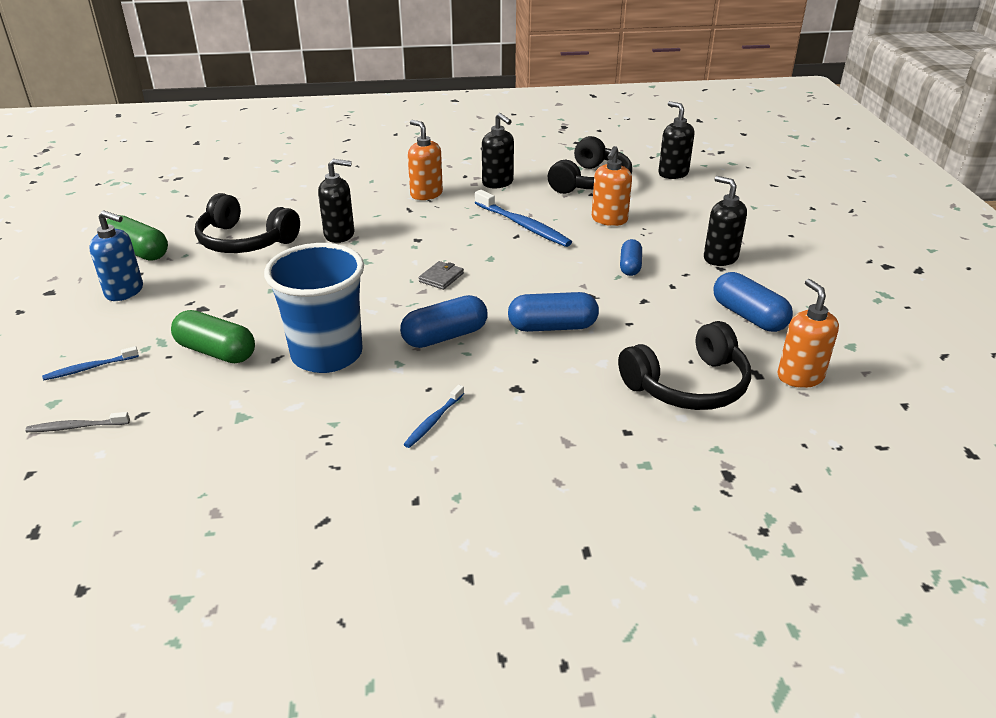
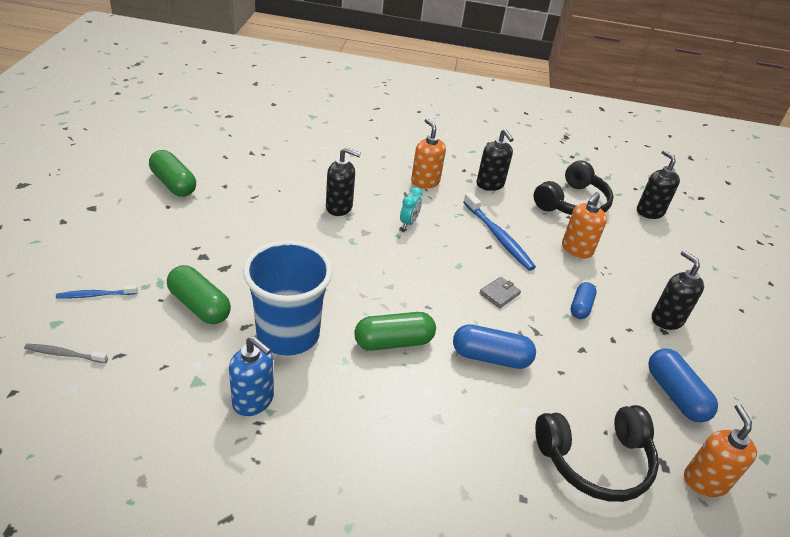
camera: 10 degrees right, 5 degrees up
blue soap dispenser [89,210,143,301] -> blue soap dispenser moved to [229,336,274,416]
black headphones [195,193,300,253] -> none
blue capsule [400,295,488,348] -> green capsule [354,312,436,351]
blue toothbrush [403,385,464,448] -> none
grey wallet [419,261,464,290] -> grey wallet moved to [479,277,521,308]
none -> turquoise clock [400,187,423,229]

